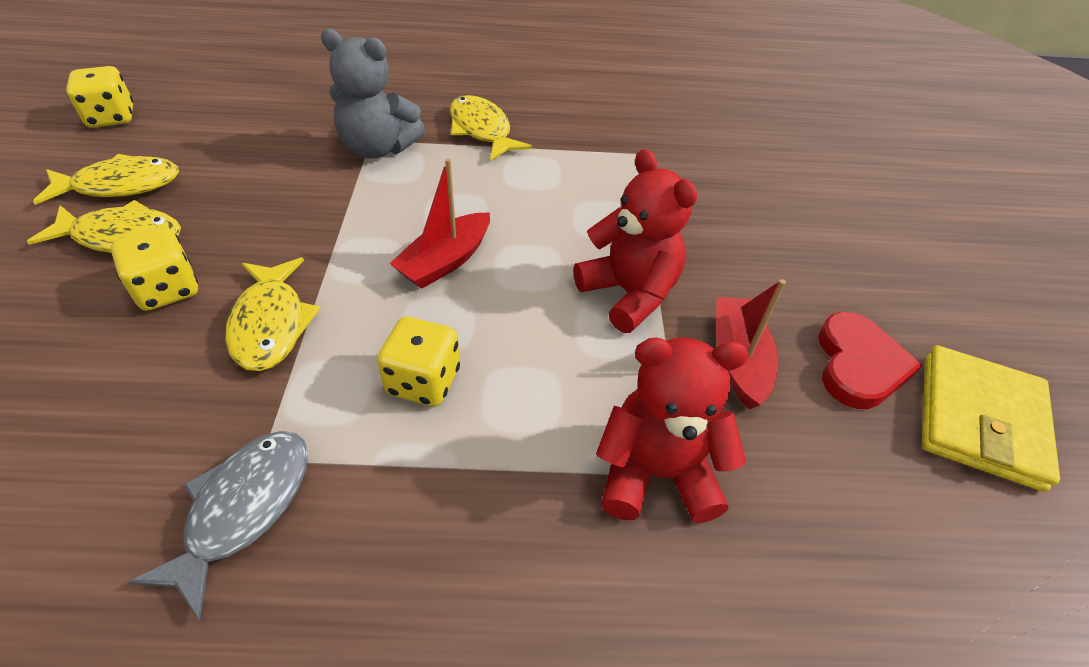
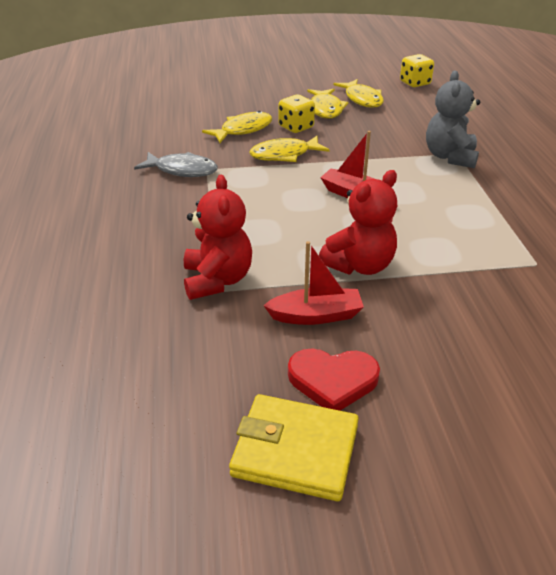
camera: 85 degrees right, 10 degrees down
yellow dice [377,316,460,406] -> none
yellow fish [450,95,532,161] -> yellow fish moved to [202,111,272,143]

